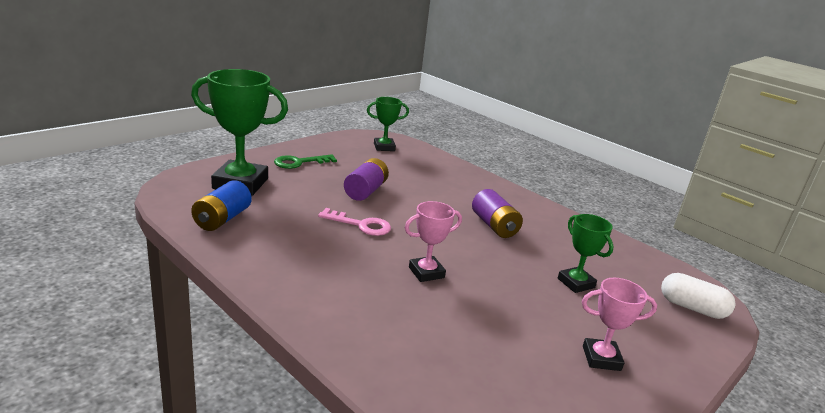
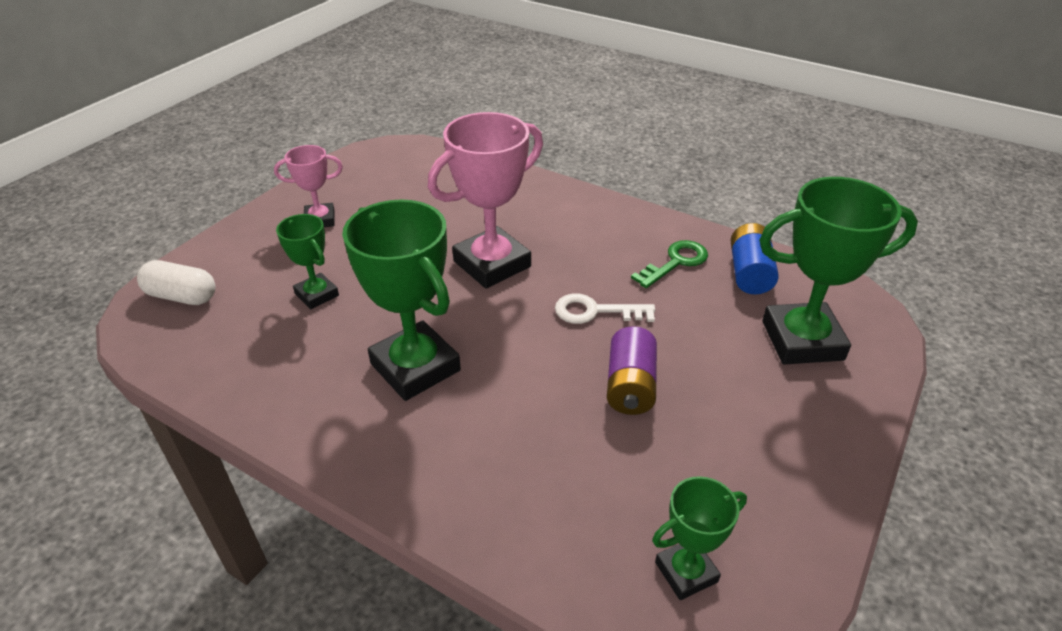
camera: 170 degrees right, 15 degrees up
green key [274,154,337,169] -> green key moved to [631,240,708,288]
pink key [318,208,391,236] -> white key [555,294,655,324]
pink trophy [405,201,462,282] -> pink trophy [428,112,543,288], size x1.84
purple battery [472,189,523,238] -> green trophy [342,200,461,401]

